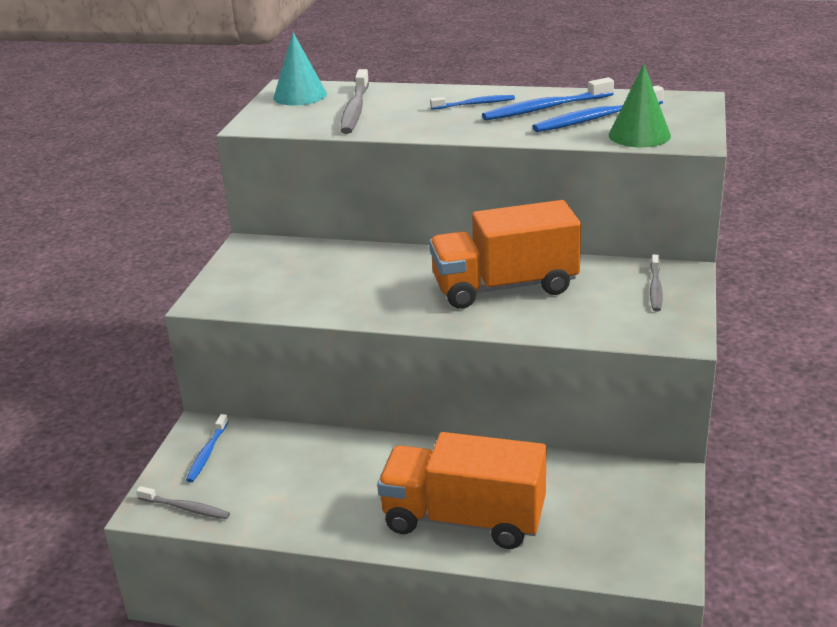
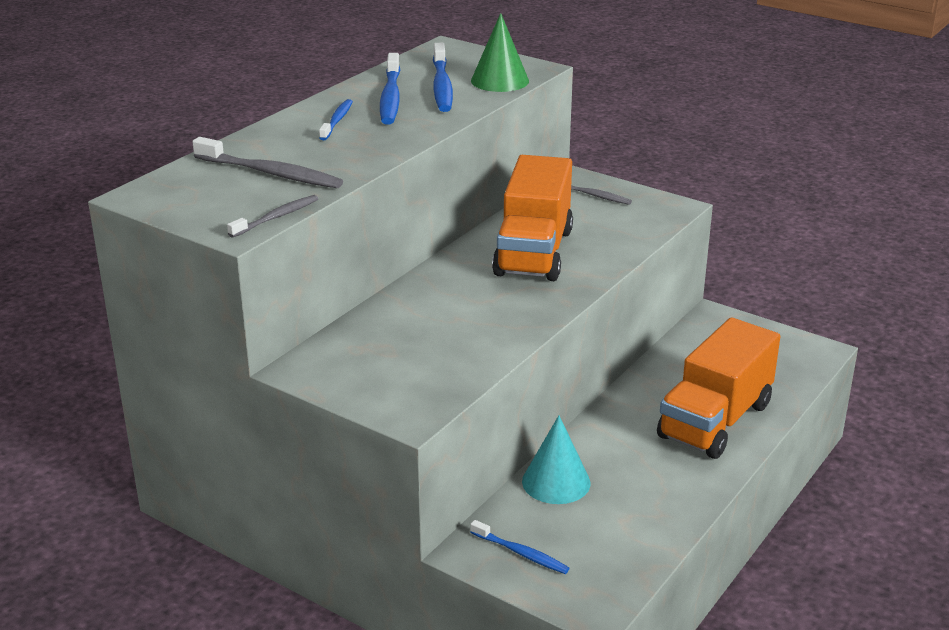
camera: 70 degrees left, 0 degrees up
grey toothbrush [136,486,230,519] -> grey toothbrush moved to [227,195,318,238]
turquoise cone [273,32,327,106] -> turquoise cone moved to [522,415,591,504]

